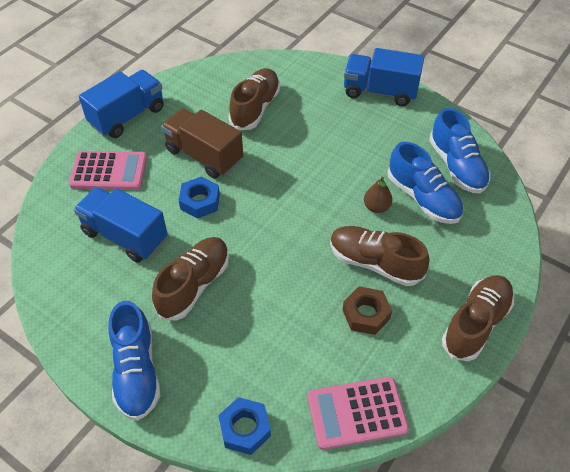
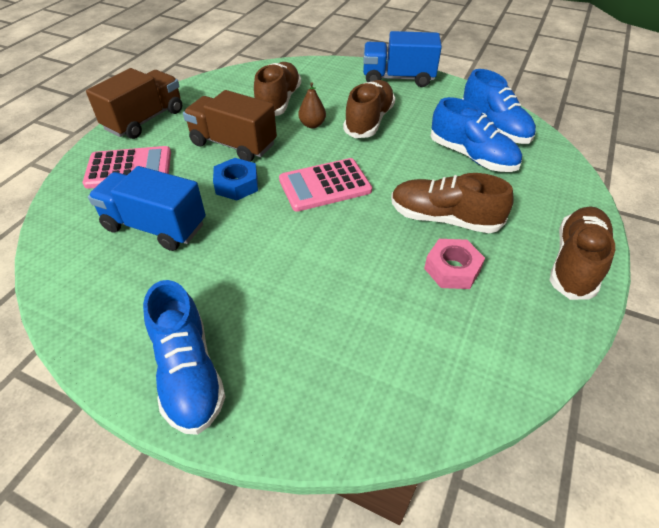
camera: 10 degrees left, 5 degrees down
blue truck [79,70,164,138] -> brown truck [86,68,182,139]
brown shoe [152,237,229,321] -> brown shoe moved to [343,80,395,138]
blue nut [218,397,271,455] -> none
pink calculator [307,377,409,450] -> pink calculator moved to [279,158,372,212]
brown nut [342,286,392,335] -> pink nut [424,239,485,289]
brown pear [364,177,393,213] -> brown pear moved to [298,82,326,128]

